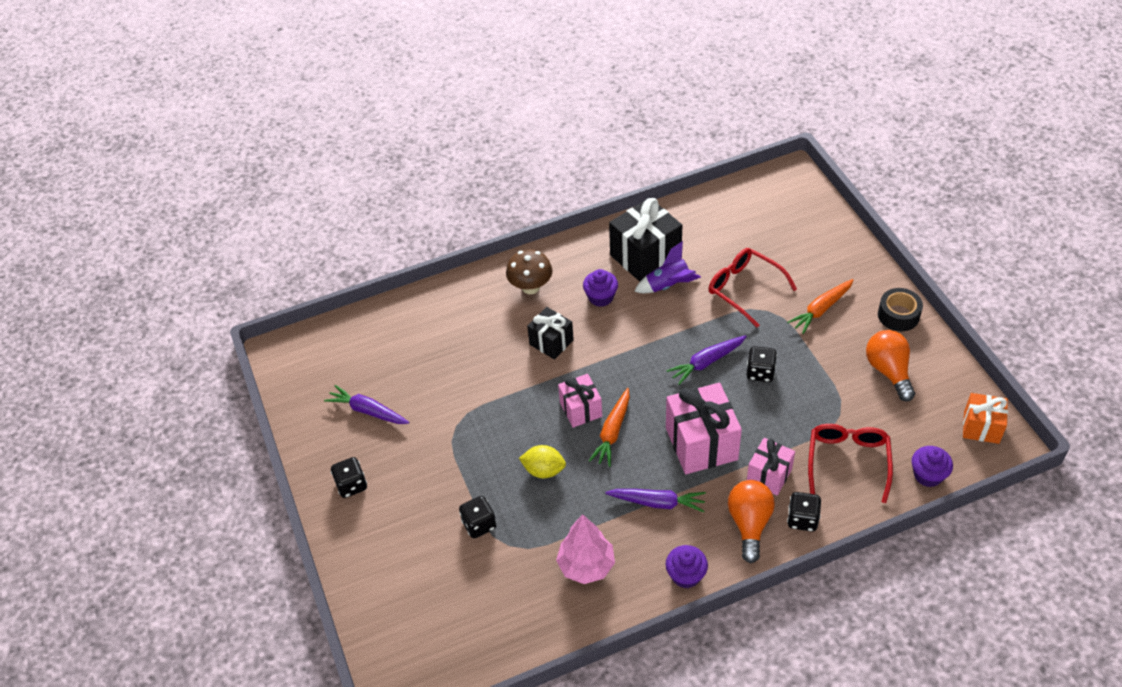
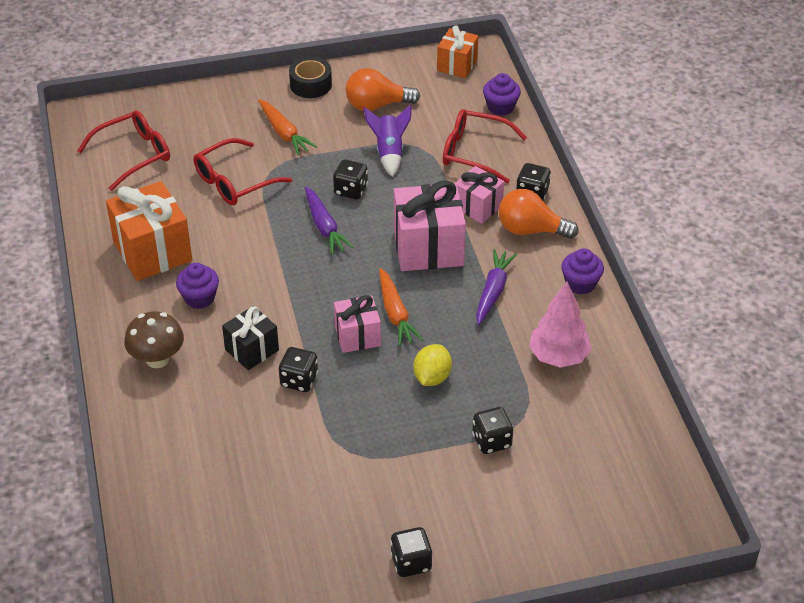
camera: 85 degrees left, 5 degrees down
purple carrot [324,385,410,424] -> none
orange carrot [589,388,630,467] -> orange carrot turned 45 degrees clockwise [379,268,423,346]
black gift [609,198,683,282] -> orange gift [106,181,192,281]
purple rocket [634,241,701,293] -> purple rocket moved to [363,104,412,177]
none -> red glasses [77,110,170,191]
none -> black dice [278,347,318,392]

